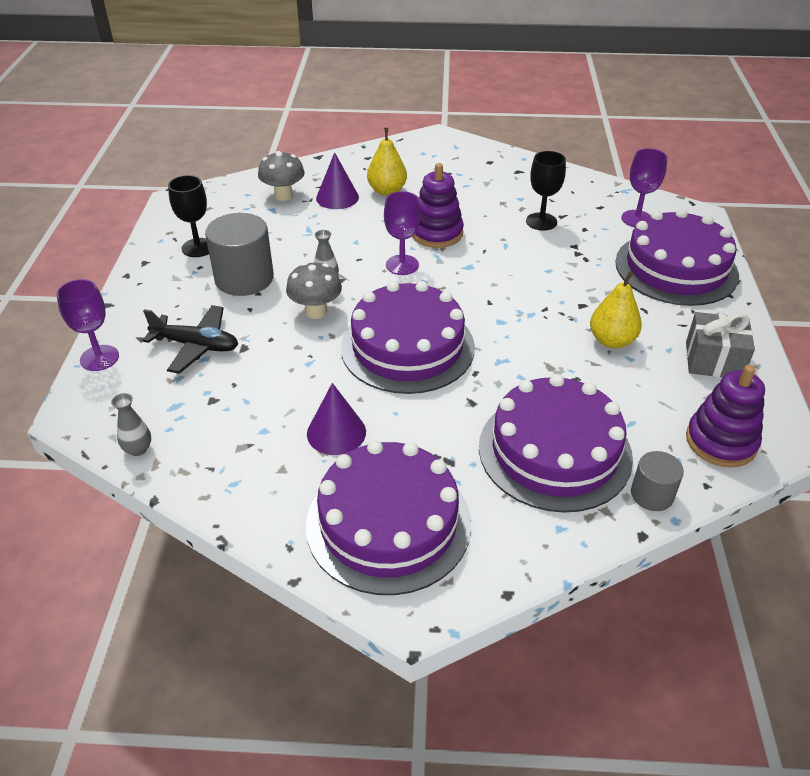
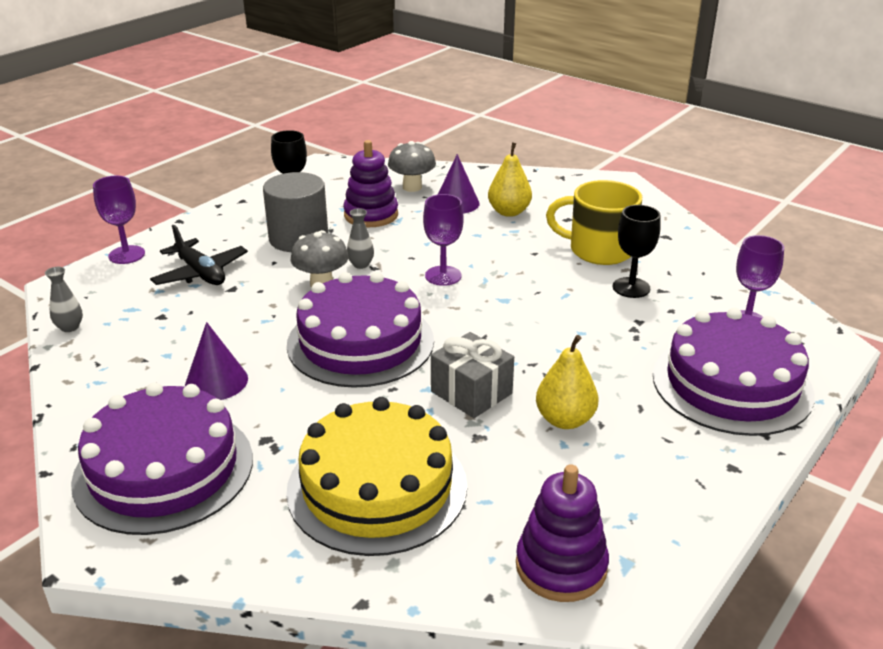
camera: 35 degrees right, 10 degrees down
purple stacking toy [412,163,464,248] -> purple stacking toy moved to [343,140,398,227]
purple cake [479,374,633,513] -> yellow cake [286,397,467,556]
grey cylinder [631,451,684,511] -> none
grey gift [686,312,755,377] -> grey gift moved to [431,332,514,418]
none -> yellow mug [546,180,642,265]

